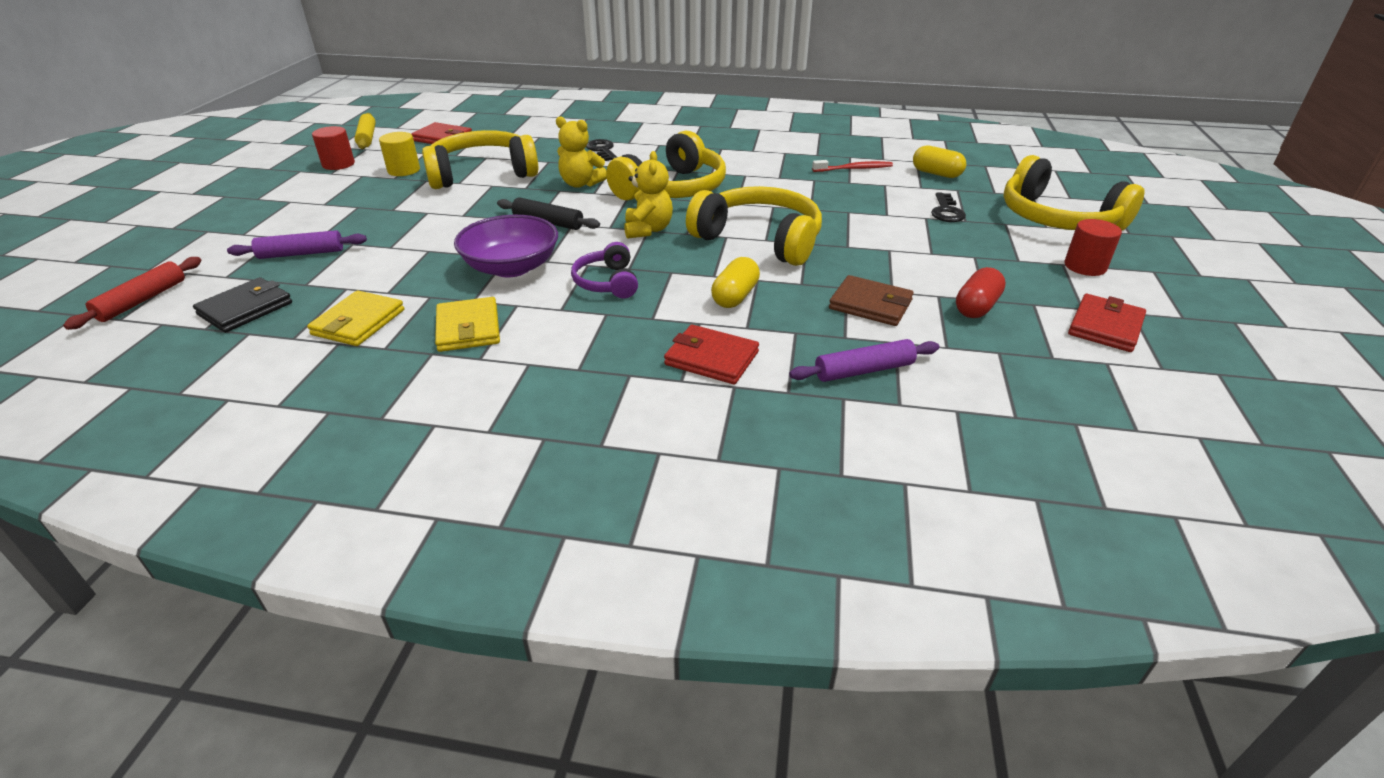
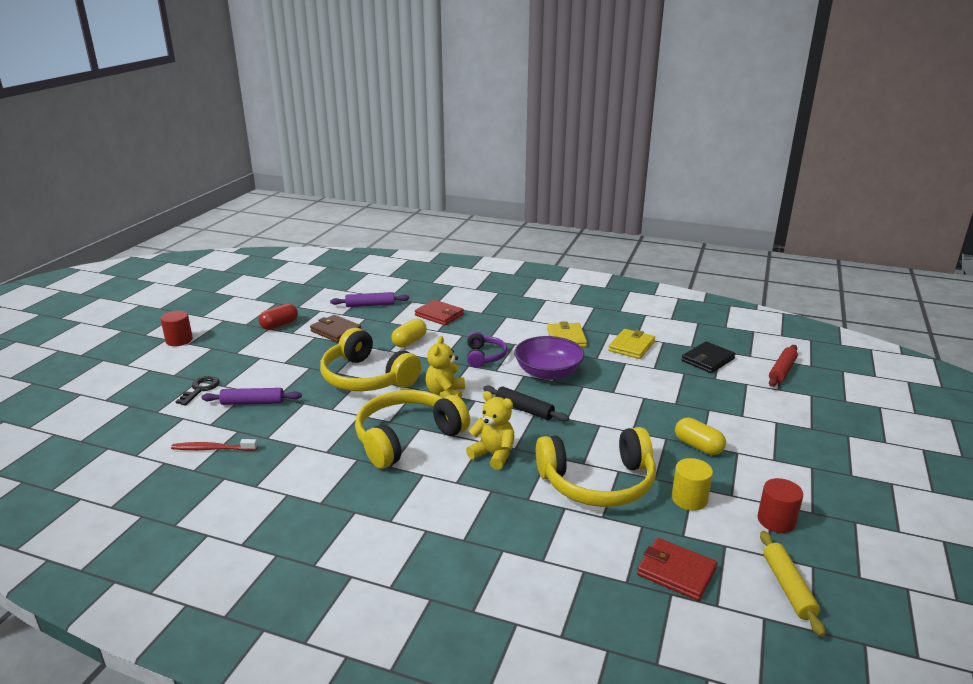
camera: 170 degrees left, 10 degrees down
purple rolling pin [227,230,367,259] -> purple rolling pin moved to [201,388,302,405]
black key [586,139,617,161] -> none
yellow capsule [913,145,966,178] -> yellow capsule moved to [675,418,726,455]
yellow headphones [1003,155,1145,231] -> none
red wallet [1068,294,1146,352] -> none

